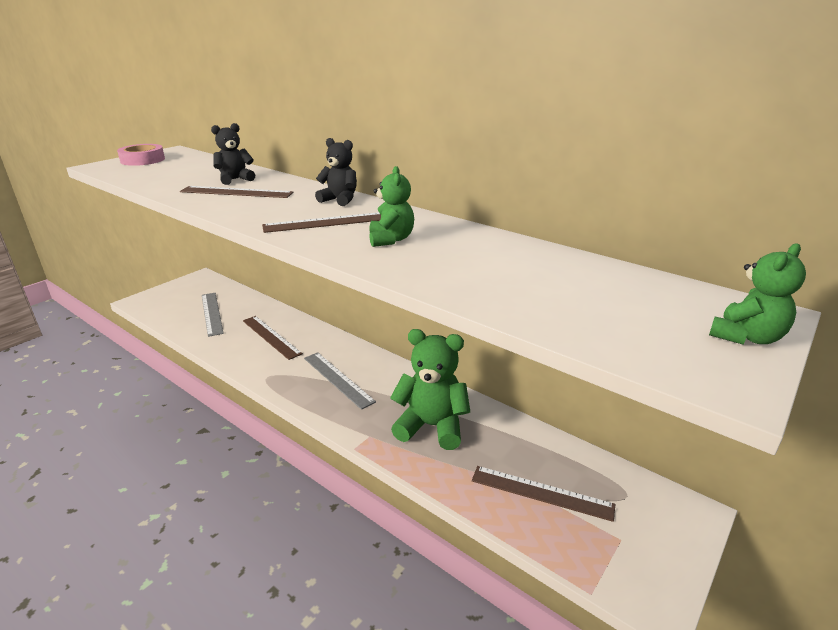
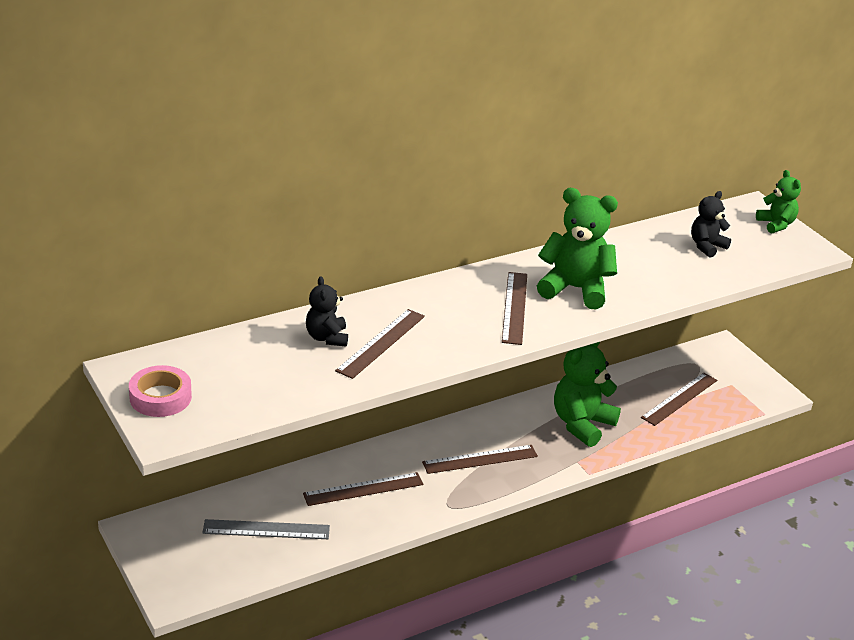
camera: 70 degrees left, 5 degrees up
grey ruler [304,352,376,410] -> brown ruler [422,445,538,474]
black teddy bear [315,138,357,206] -> black teddy bear moved to [691,191,731,257]
green teddy bear [370,166,414,247] -> green teddy bear [537,188,618,309], size x1.74

